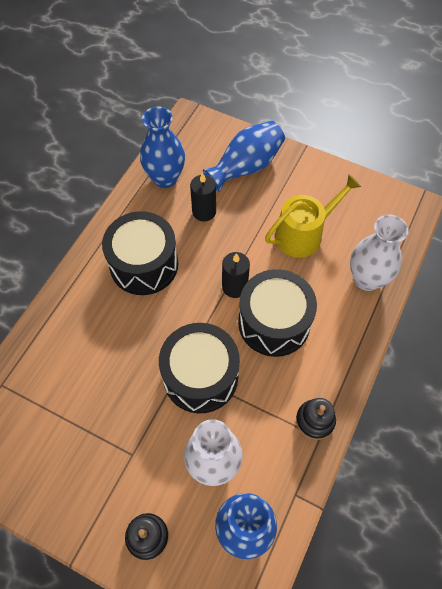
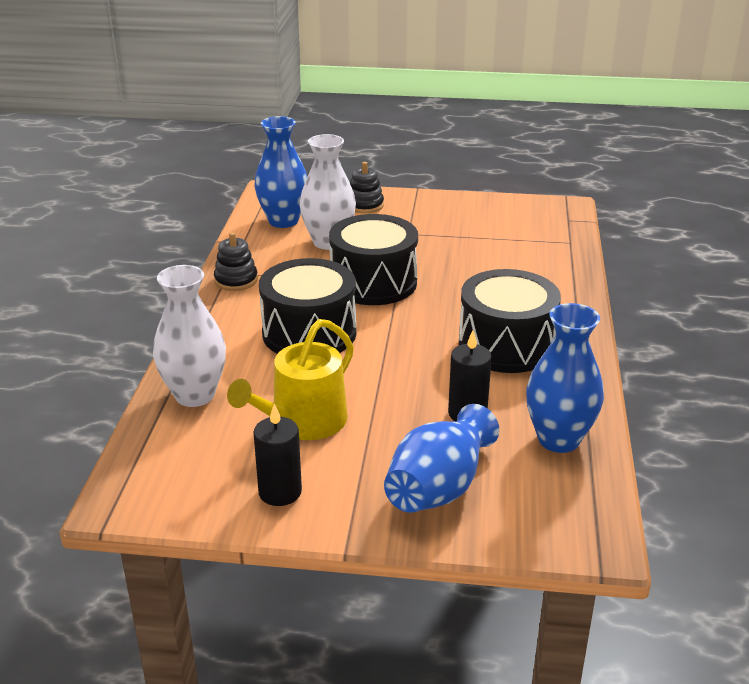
camera: 160 degrees right, 30 degrees down
black candle [222,252,250,298] -> black candle moved to [253,404,302,506]

